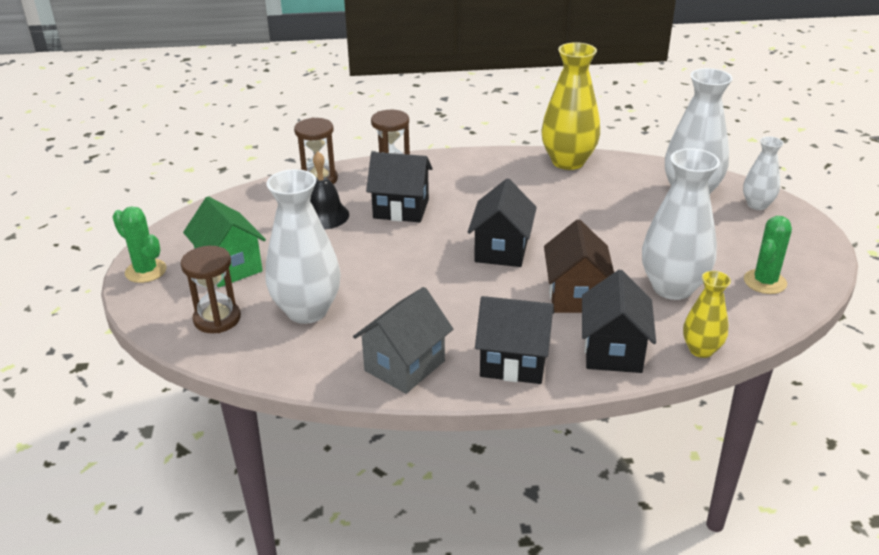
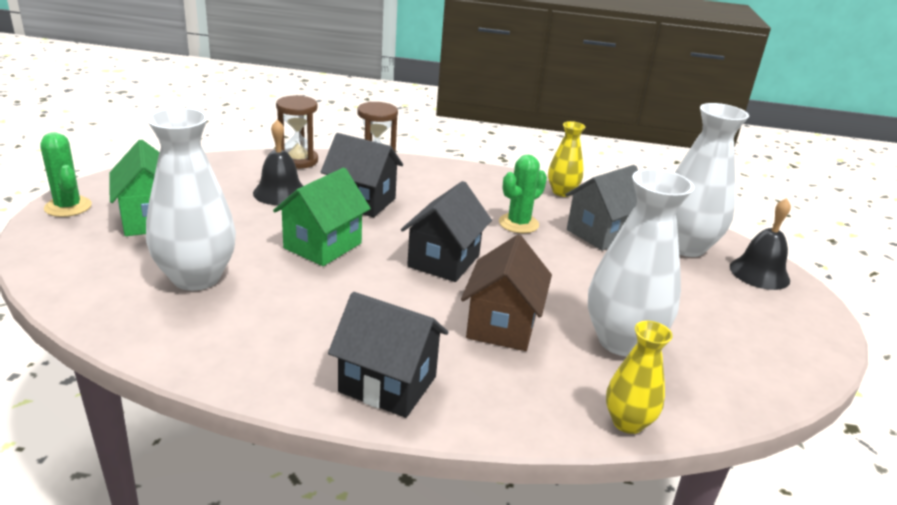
camera: 10 degrees right, 5 degrees down
brown hourglass [181,246,241,333] -> none
grey house [353,287,453,394] -> grey house moved to [565,165,638,251]
yellow vase [541,42,600,170] -> yellow vase [548,121,585,197], size x0.56
black house [582,270,656,373] -> none
white vase [743,136,784,210] -> black bell [730,198,791,290]
green cactus [744,216,792,294] -> green cactus moved to [499,155,547,233]
none -> green house [273,168,371,266]

